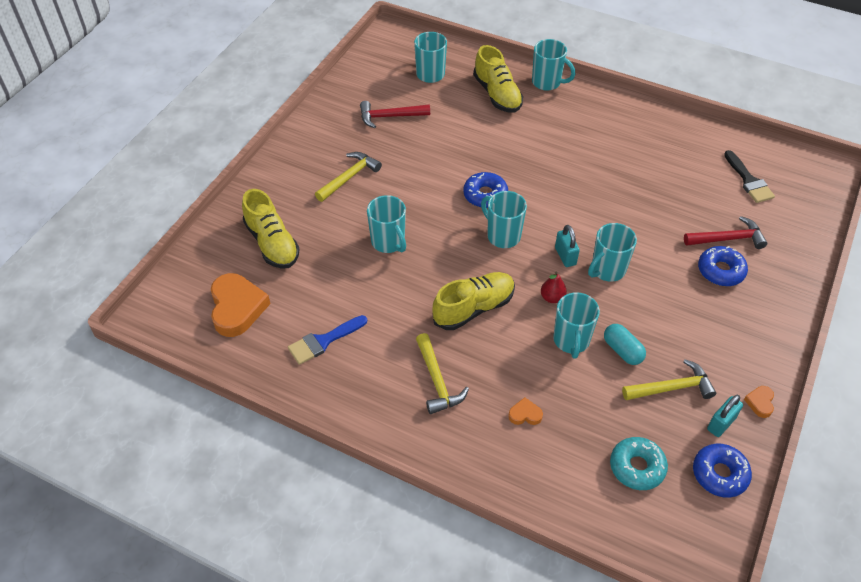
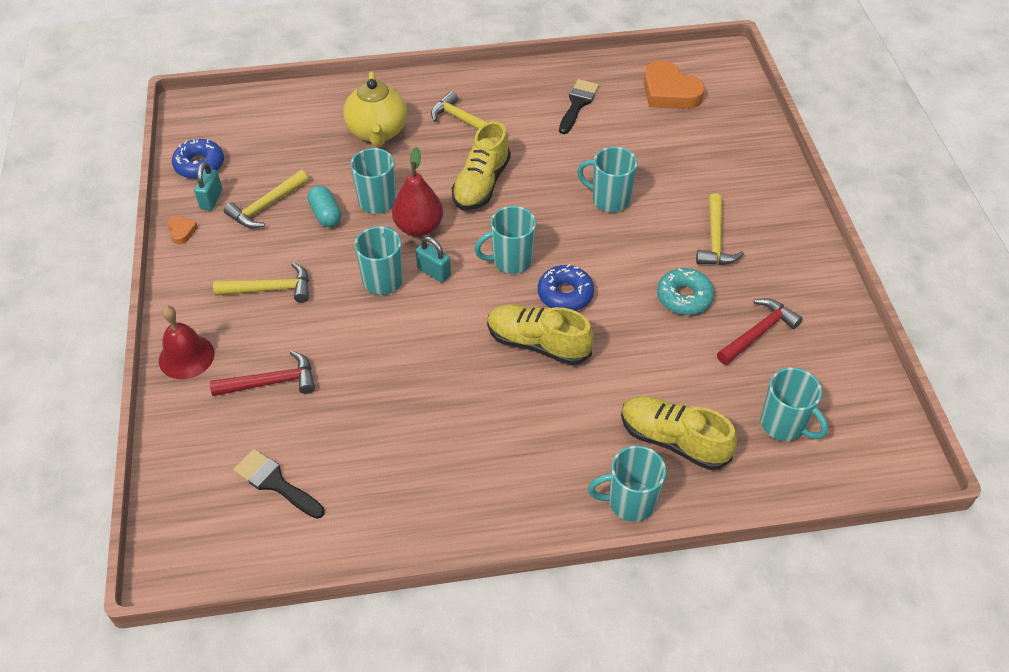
camera: 145 degrees right, 0 degrees up
yellow shoe [242,189,300,269] -> yellow shoe moved to [487,304,594,365]
blue brush [288,315,367,365] -> black brush [559,79,599,134]
turquoise mug [481,191,527,248] -> turquoise mug turned 150 degrees clockwise [474,206,536,274]
orange heart [508,397,543,425] -> yellow teapot [343,72,407,147]
red pear [541,272,567,303] -> red pear [392,147,443,237], size x1.82
turquoise capsule [604,324,646,365] -> turquoise capsule turned 45 degrees clockwise [308,185,341,227]
turquoise donut [610,437,668,490] -> turquoise donut moved to [657,268,714,315]
red hammer [684,216,767,249] -> red hammer turned 150 degrees counterclockwise [210,351,315,396]
blue donut [698,246,748,286] -> none
none -> red bell [159,305,215,379]
none -> yellow hammer [213,262,309,303]

